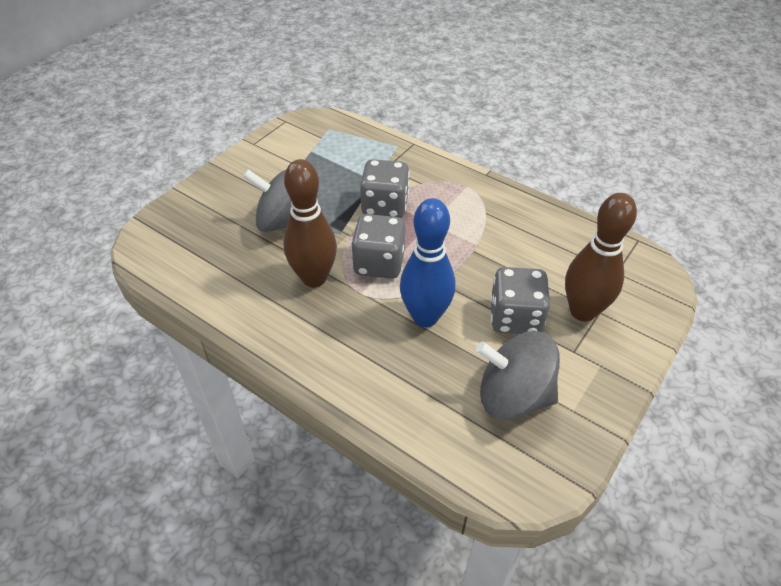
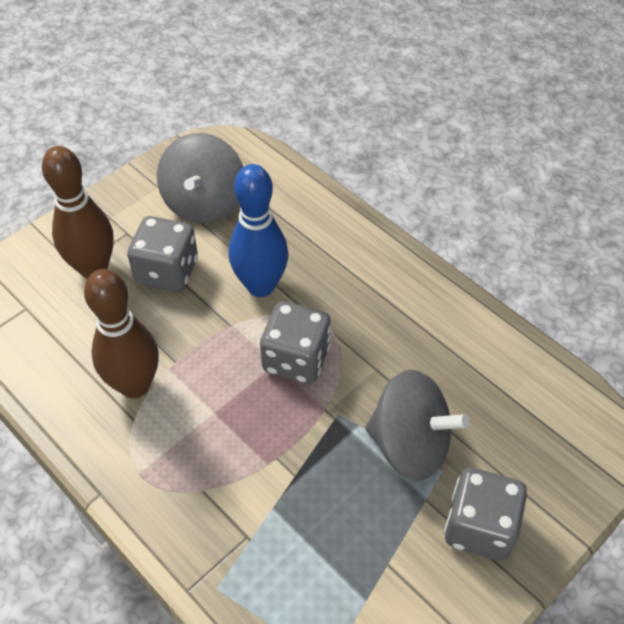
camera: 170 degrees left, 5 degrees up
brown bowling pin [283,159,337,287] -> brown bowling pin moved to [84,269,159,398]
grey dice [360,159,410,218] -> grey dice moved to [444,468,527,561]
grey spinning top [476,331,560,420] -> grey spinning top turned 75 degrees clockwise [157,133,243,223]

